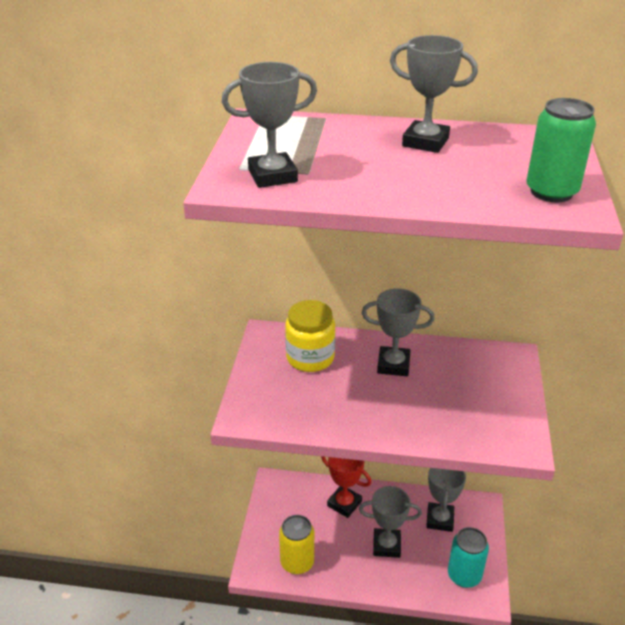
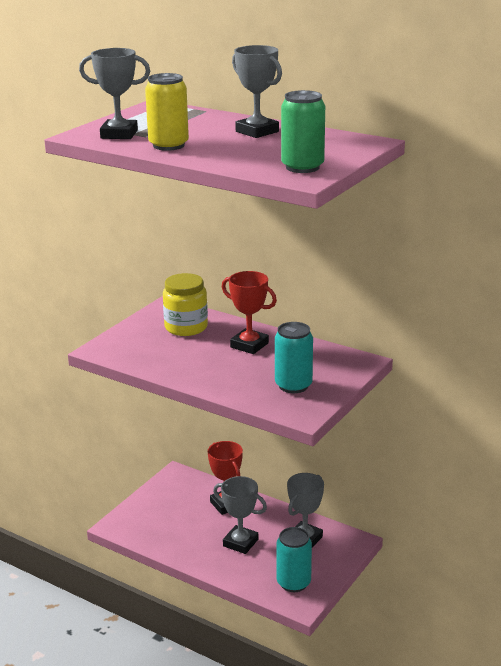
camera: 25 degrees right, 10 degrees down
yellow can [279,515,314,574] -> yellow can moved to [145,73,189,151]
grey trophy [362,289,435,376] -> red trophy [222,271,277,354]
none -> turquoise can [275,322,313,393]

